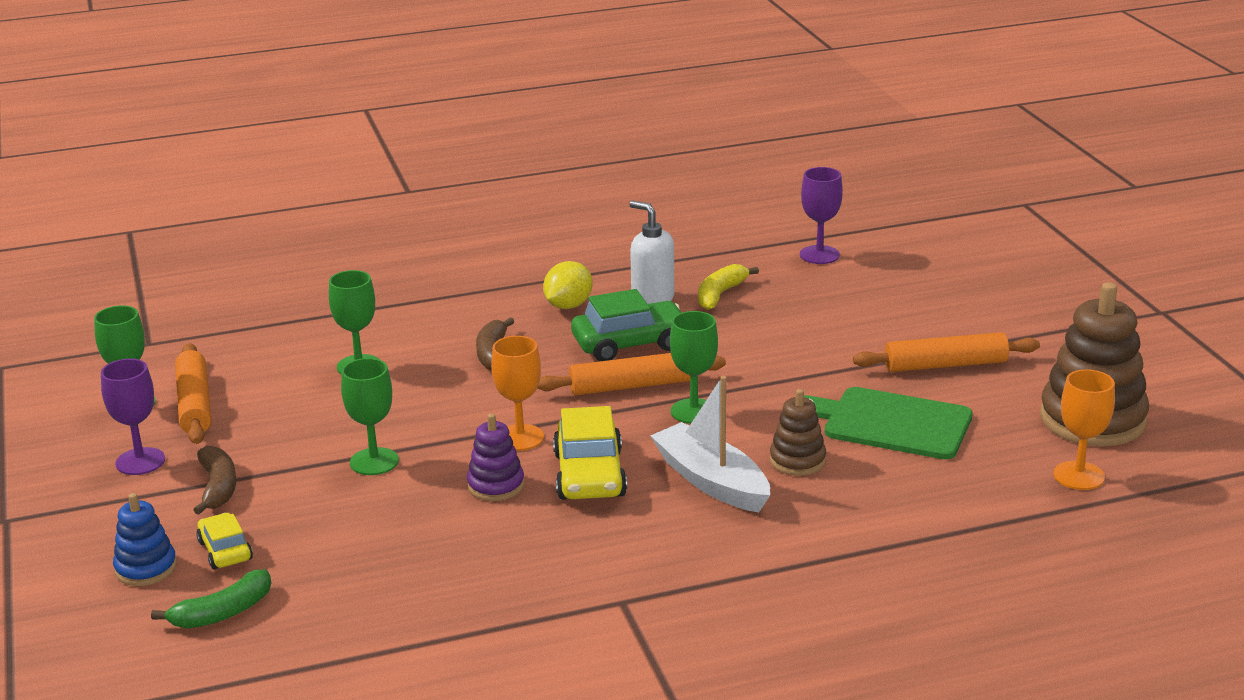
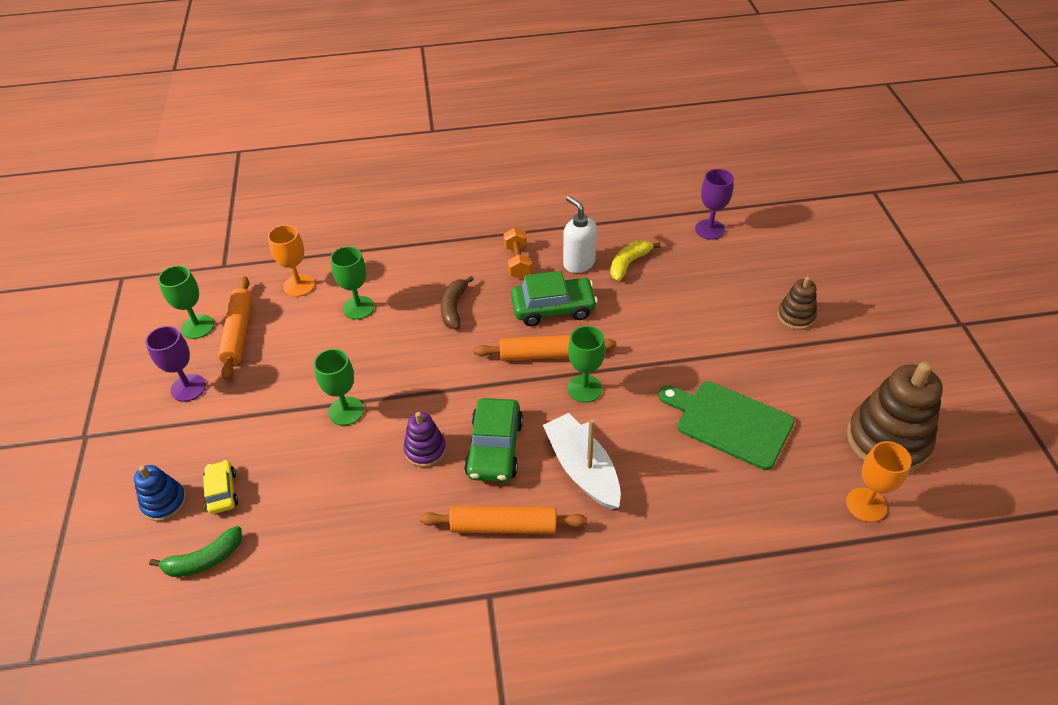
camera: 10 degrees right, 20 degrees up
brown banana [193,446,236,515] -> none
orange goblet [491,336,544,451] -> orange goblet moved to [268,225,315,297]
yellow lemon [543,261,593,309] -> orange dumbbell [504,228,532,279]
yellow car [553,406,627,500] -> green car [464,398,523,482]
brown stacking toy [770,389,826,475] -> brown stacking toy moved to [777,276,817,330]
orange rolling pin [853,332,1040,372] -> orange rolling pin moved to [420,506,587,534]

